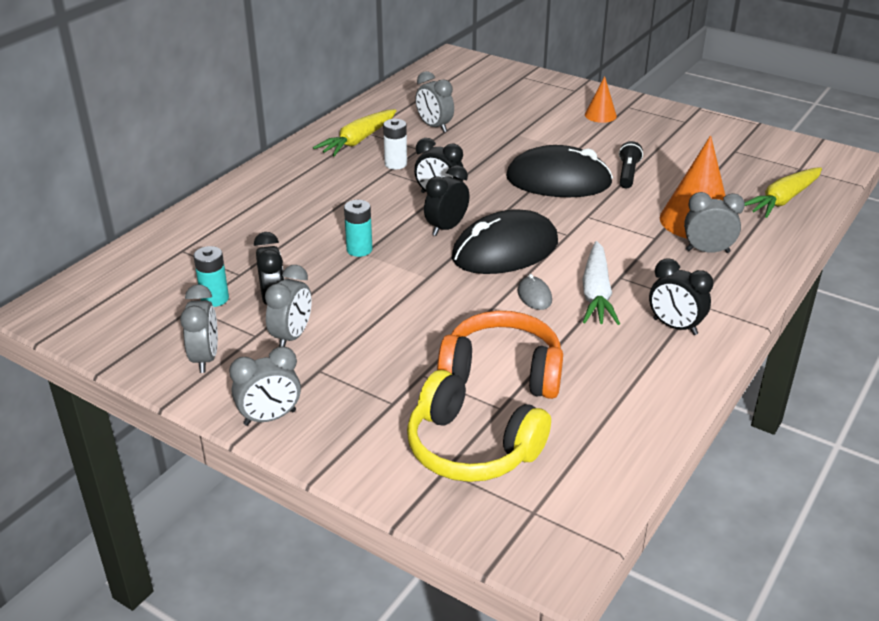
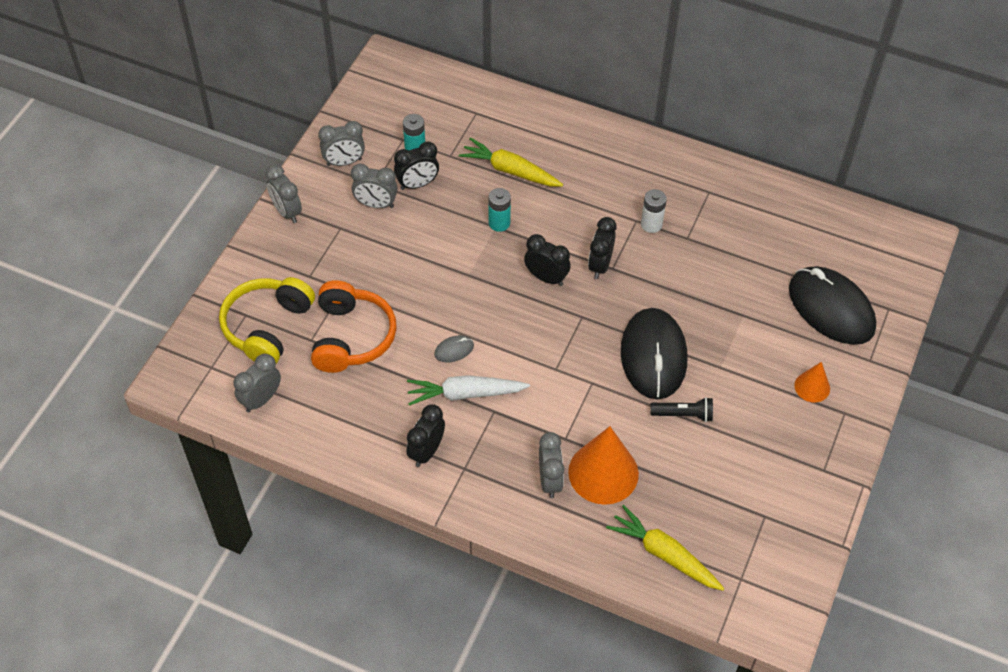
camera: 80 degrees right, 20 degrees up
yellow carrot [313,109,397,156] -> yellow carrot moved to [459,138,563,186]
grey clock [415,71,454,132] -> grey clock moved to [233,354,281,412]
black mouse [452,209,558,274] -> black mouse moved to [789,266,876,345]

